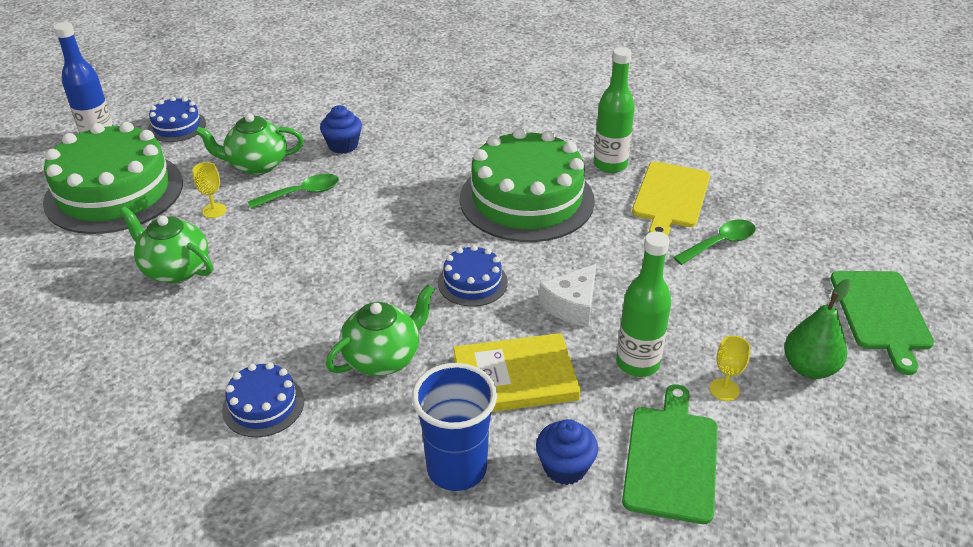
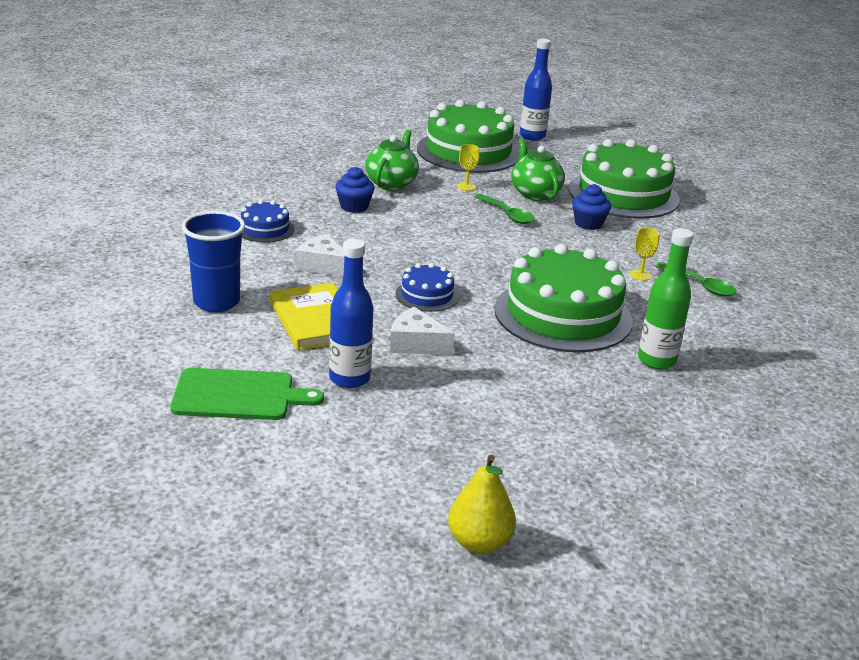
camera: 75 degrees right, 10 degrees down
blue cake [148,97,206,142] -> none
green teapot [326,284,435,376] -> white cheese [296,234,344,277]
blue cupcake [536,419,598,485] -> blue cupcake moved to [335,167,375,213]
green bottle [616,231,671,377] -> blue bottle [329,239,373,388]
yellow cutting board [632,161,710,236] -> none
green spoon [673,219,756,265] -> green spoon moved to [656,262,737,297]
yellow goblet [710,336,750,401] -> yellow goblet moved to [630,228,659,281]
green pear [784,279,851,379] -> none
green cutting board [831,271,934,375] -> yellow pear [448,455,516,553]
none -> green cake [568,139,680,219]

